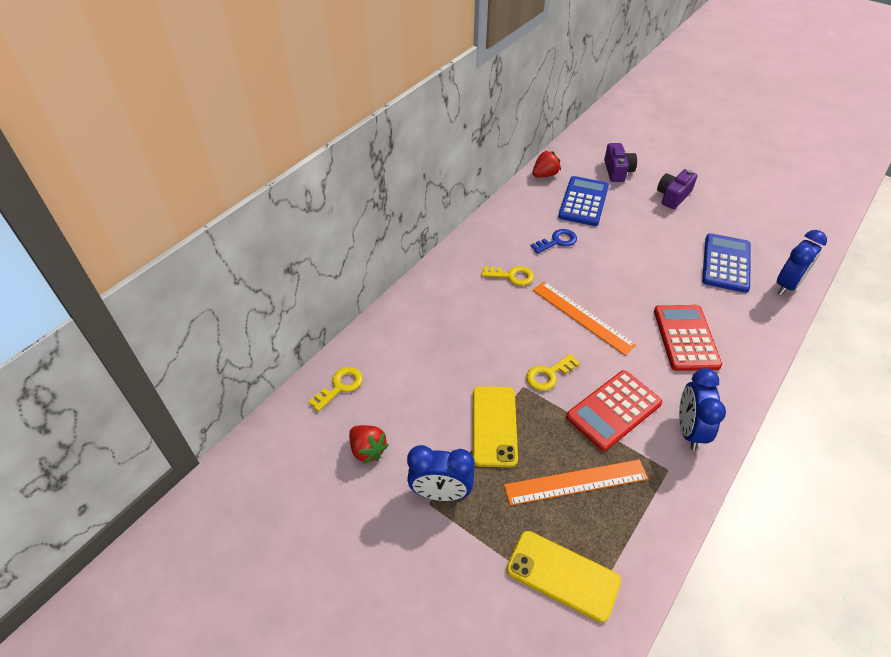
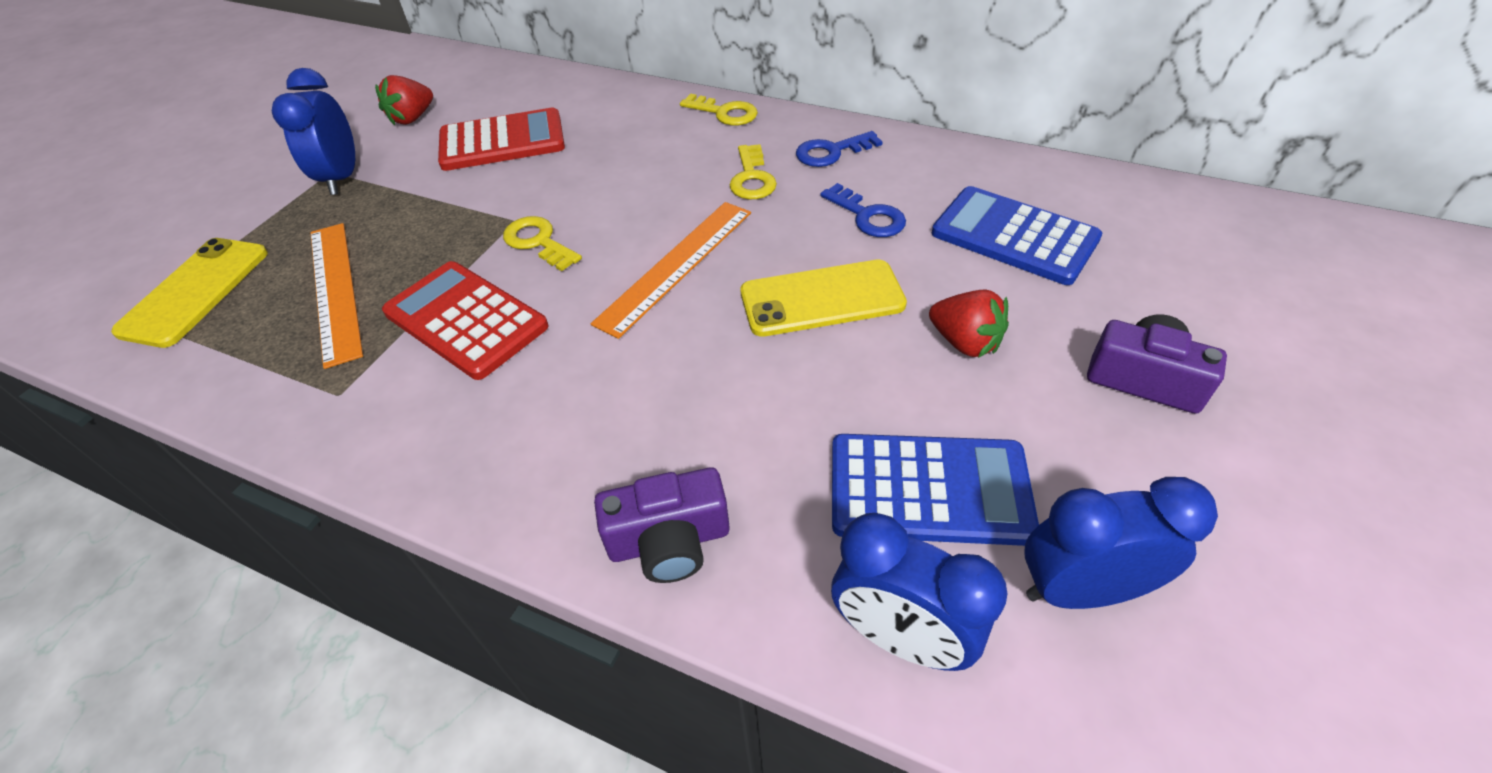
camera: 80 degrees right, 0 degrees up
yellow key [308,367,363,412] -> yellow key moved to [680,94,758,125]
yellow phone [472,386,518,467] -> yellow phone moved to [740,260,907,337]
red strawberry [532,151,561,177] -> red strawberry moved to [929,289,1009,358]
blue calculator [558,176,609,226] -> blue calculator turned 150 degrees counterclockwise [932,186,1102,285]
purple camera [604,143,637,182] -> purple camera moved to [594,467,730,583]
red calculator [654,305,722,371] -> red calculator moved to [438,108,565,171]
blue clock [679,368,726,450] -> blue clock moved to [1024,477,1218,609]
none -> blue key [796,131,883,167]

